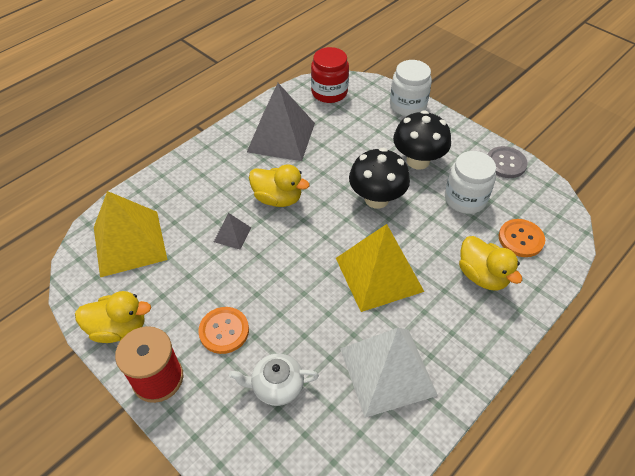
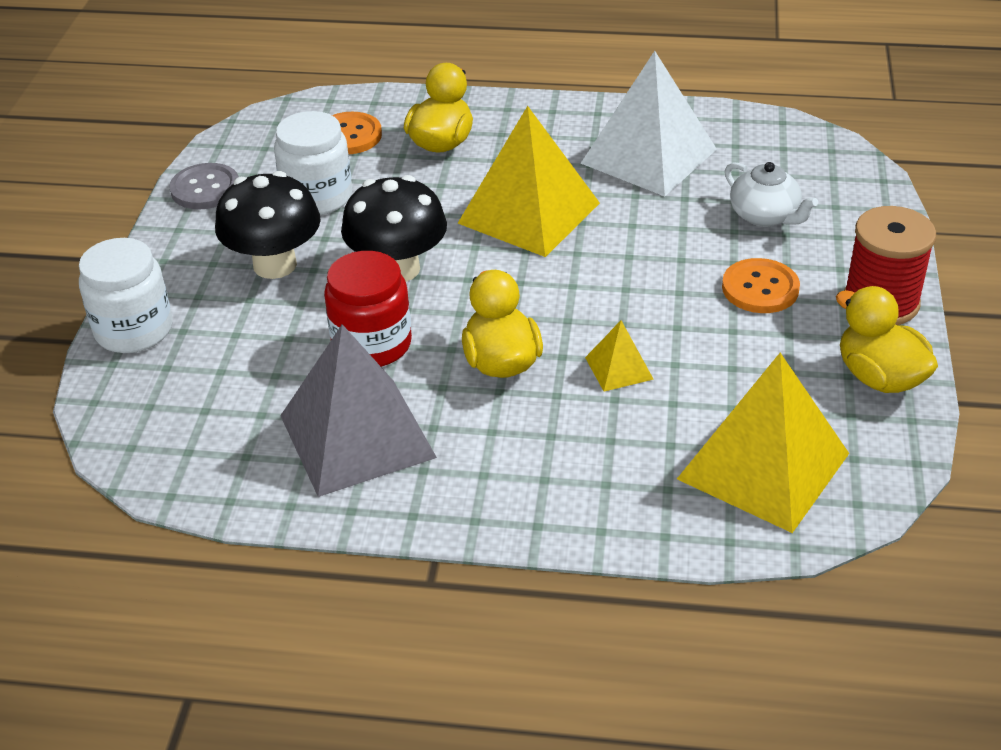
camera: 125 degrees left, 10 degrees down
grey pyramid [214,213,251,249] -> yellow pyramid [585,320,654,392]
red jar [311,47,349,103] -> red jar moved to [324,251,412,367]

